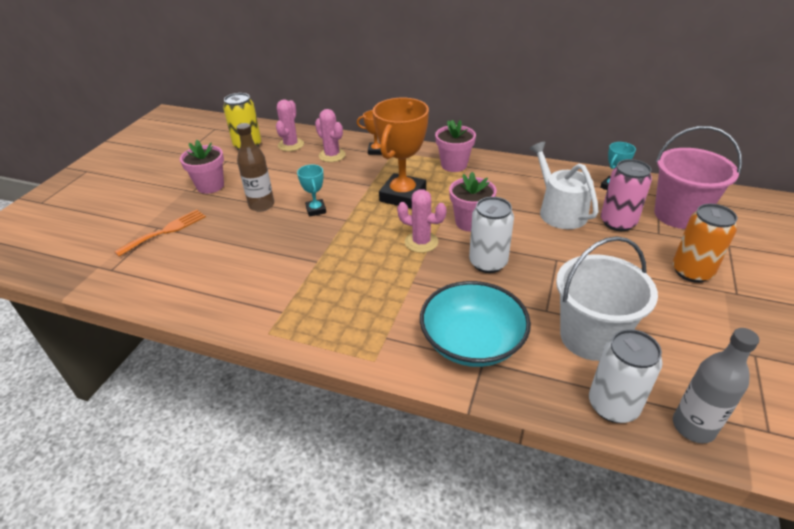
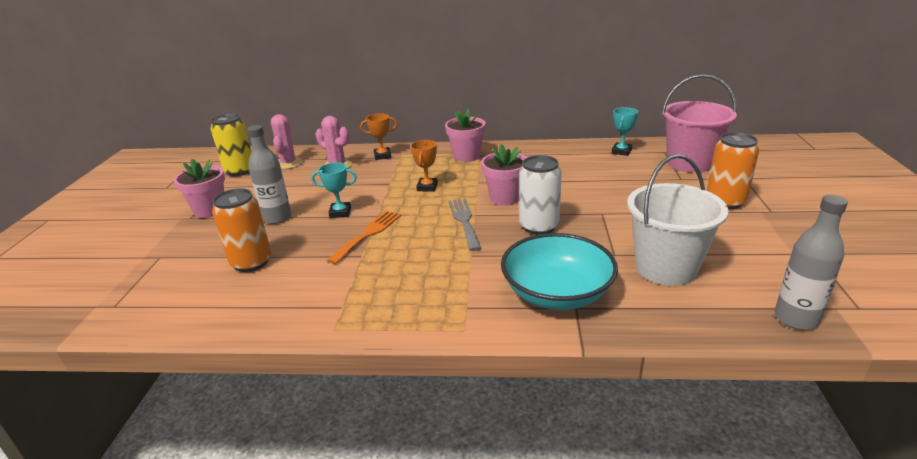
camera: 15 degrees left, 10 degrees down
orange fork [114,209,206,257] -> orange fork moved to [327,211,401,264]
brown bottle [237,123,274,212] -> grey bottle [247,125,291,224]
turquoise trophy [297,164,326,217] -> turquoise trophy turned 60 degrees counterclockwise [311,163,357,218]
orange trophy [373,98,429,209] -> orange trophy [411,140,438,192], size x0.48
pink cactus [397,189,447,253] -> grey fork [449,199,481,251]
white watering can [529,142,599,229] -> none
white can [589,329,663,423] -> none
pink can [601,159,652,231] -> none
none -> orange can [212,188,271,272]

